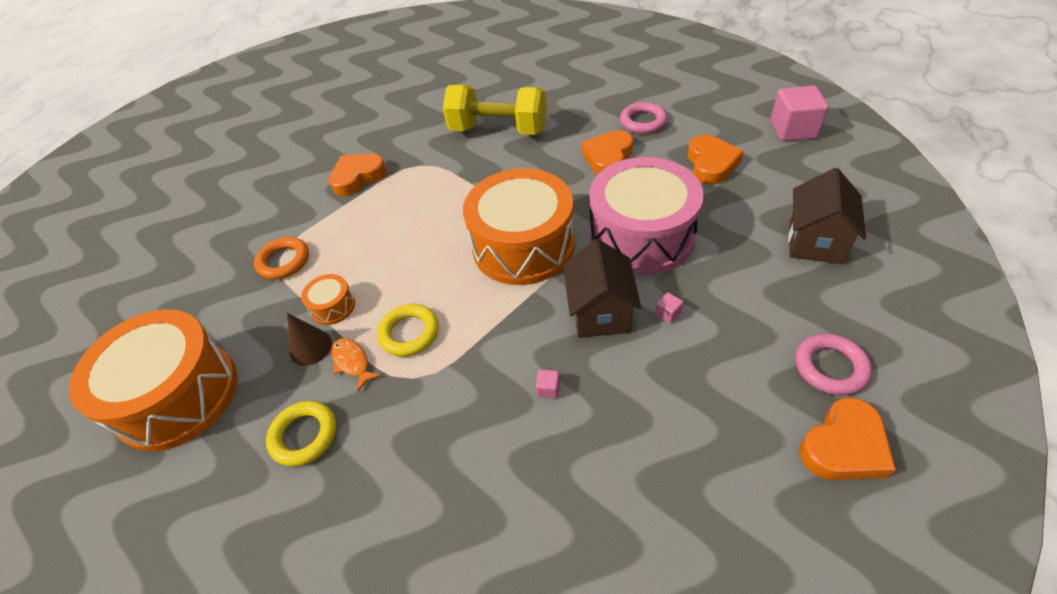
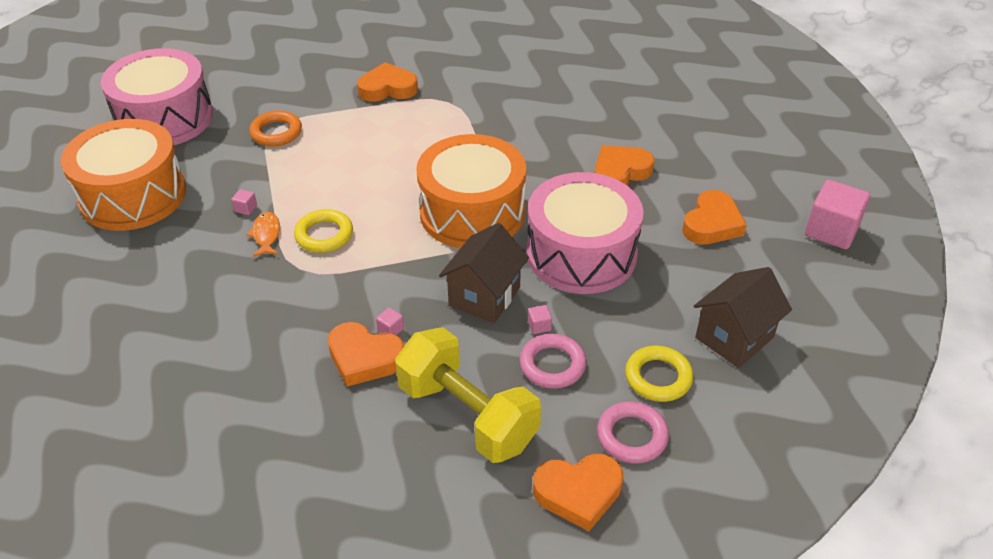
camera: 25 degrees right, 5 degrees down
yellow ring [266,401,336,466] -> yellow ring moved to [625,346,694,402]
brown cone [287,313,332,366] -> pink cube [231,189,257,215]
orange drum [301,274,355,325] -> none
yellow dumbbell [443,85,547,135] -> yellow dumbbell moved to [395,327,541,463]
pink ring [620,102,667,134] -> pink ring moved to [519,334,586,389]
none -> pink drum [101,48,213,145]
none -> orange heart [328,322,404,387]

